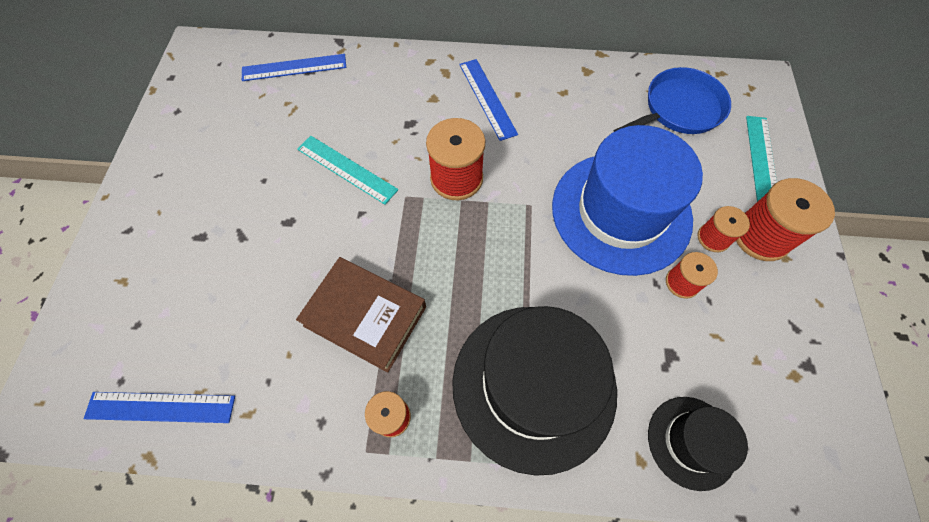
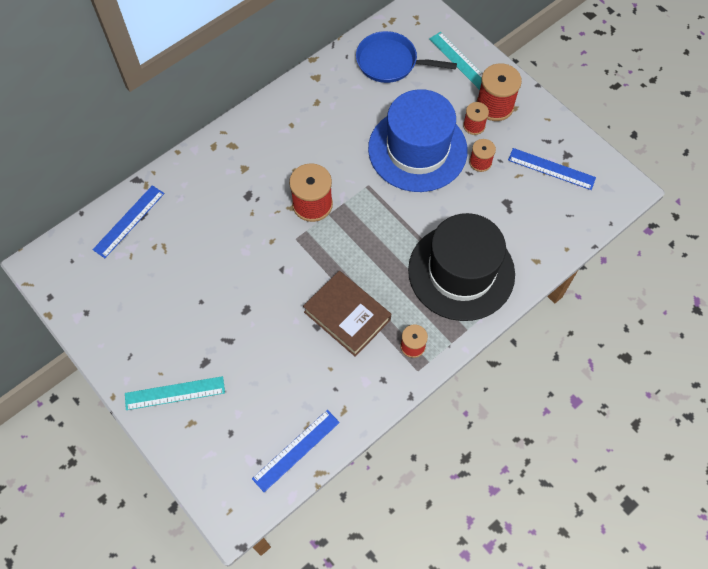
camera: 45 degrees left, 0 degrees up
brown book [296,257,426,373] -> brown book turned 60 degrees clockwise [303,271,391,357]
turquoise ruler [297,136,398,205] -> turquoise ruler moved to [125,376,225,410]
blue ruler [459,59,518,141] -> blue ruler moved to [508,148,596,190]
blue pan [614,67,731,134] -> blue pan turned 90 degrees counterclockwise [356,31,457,83]
black hat [648,397,748,491] -> none

